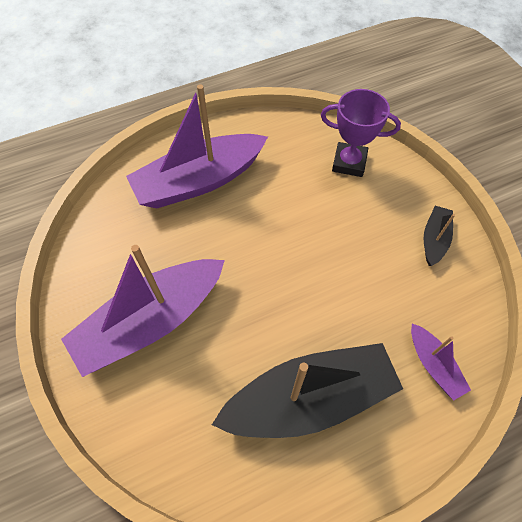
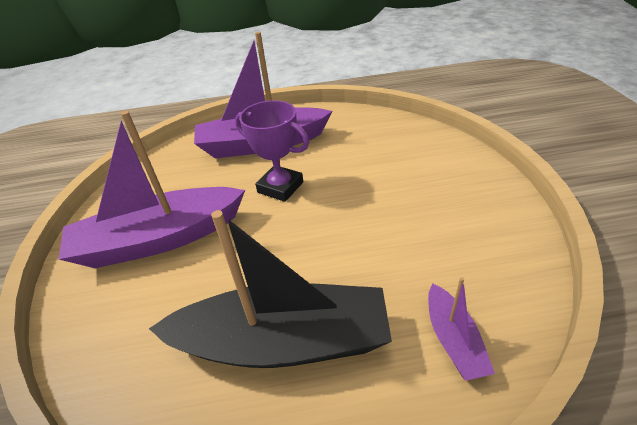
camera: 20 degrees right, 20 degrees down
purple trophy [321,89,401,177] -> purple trophy moved to [235,100,309,202]
black boat [424,206,455,266] -> none

